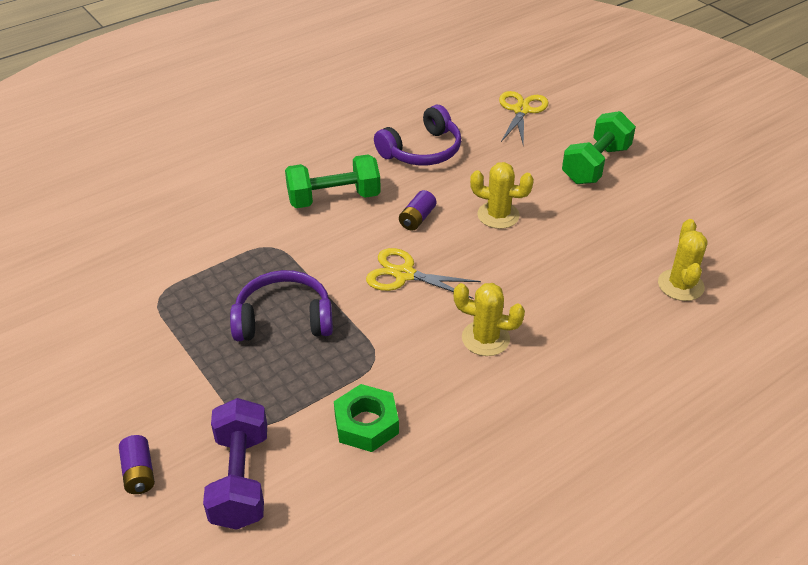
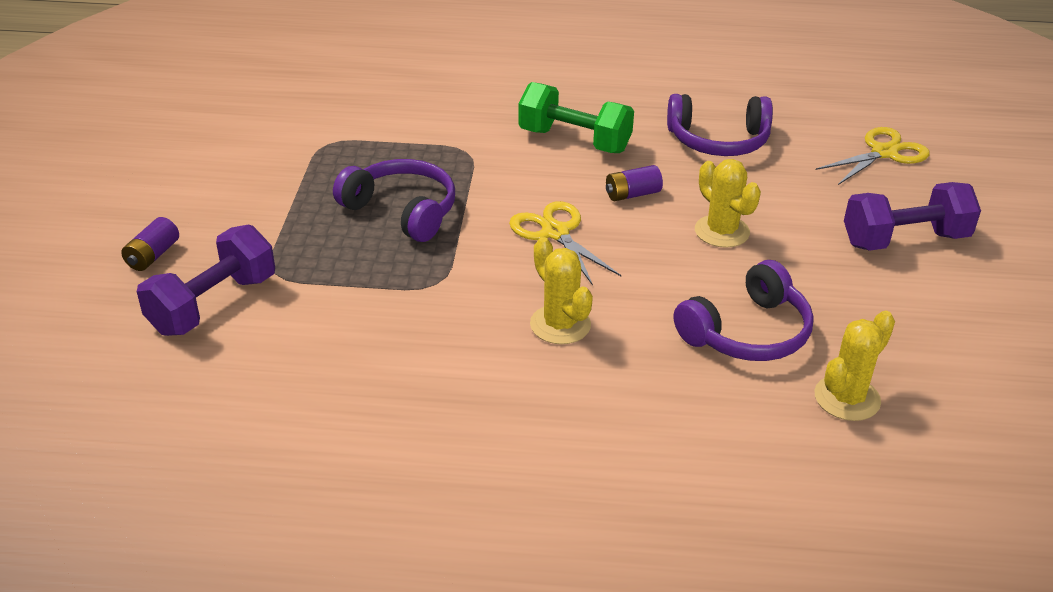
camera: 40 degrees right, 5 degrees down
green nut [334,384,399,452] -> none
green dumbbell [562,111,636,184] -> purple dumbbell [844,182,981,251]
none -> purple headphones [674,260,814,361]

